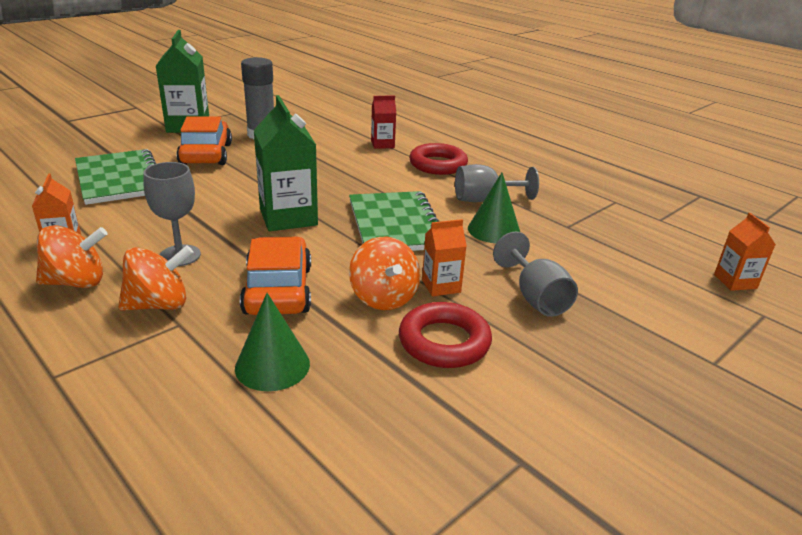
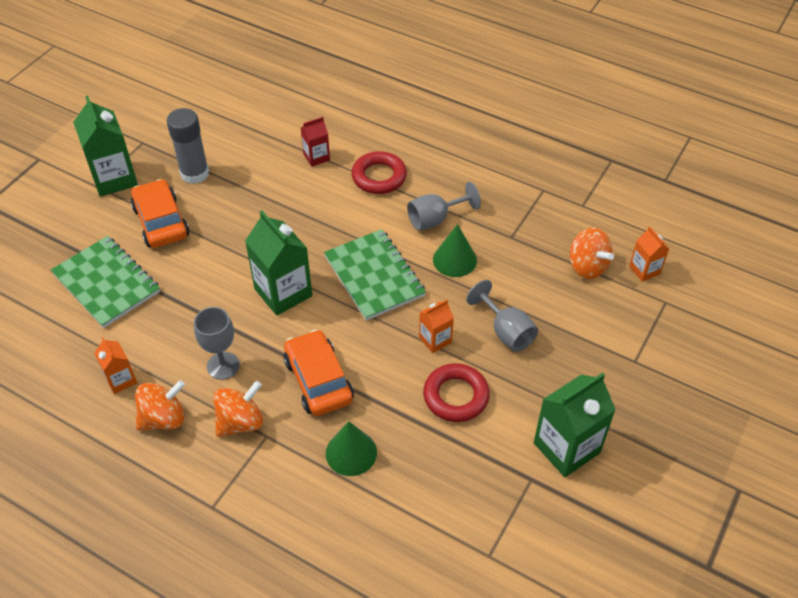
camera: 15 degrees left, 20 degrees up
orange spinning top [349,237,420,310] -> orange spinning top moved to [570,228,614,279]
none -> green carton [534,373,616,477]

